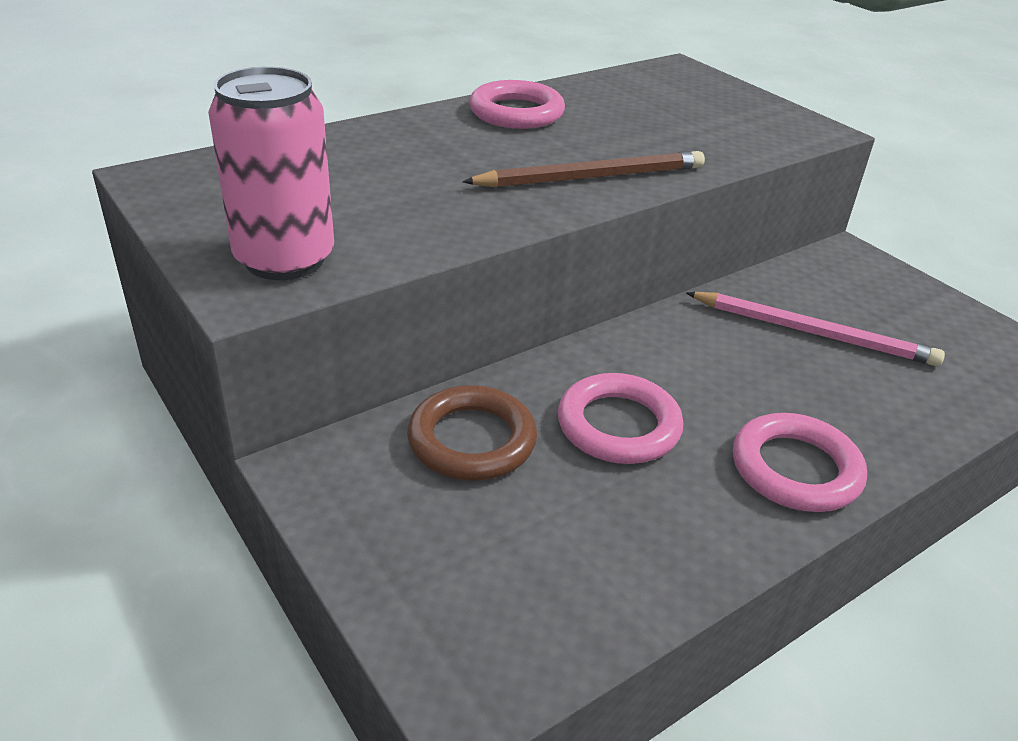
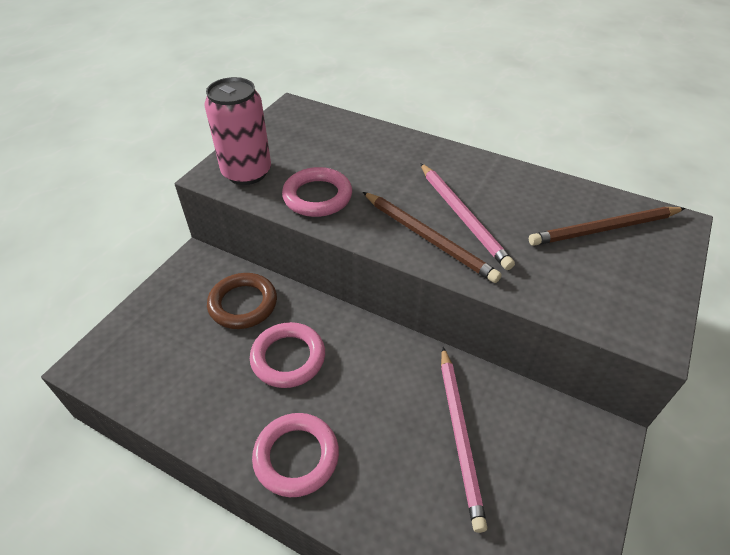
camera: 65 degrees right, 10 degrees up
pink ring [469,80,565,129] -> pink ring moved to [282,167,352,217]
none -> pink pencil [420,163,515,270]
none -> brown pencil [529,207,685,246]

